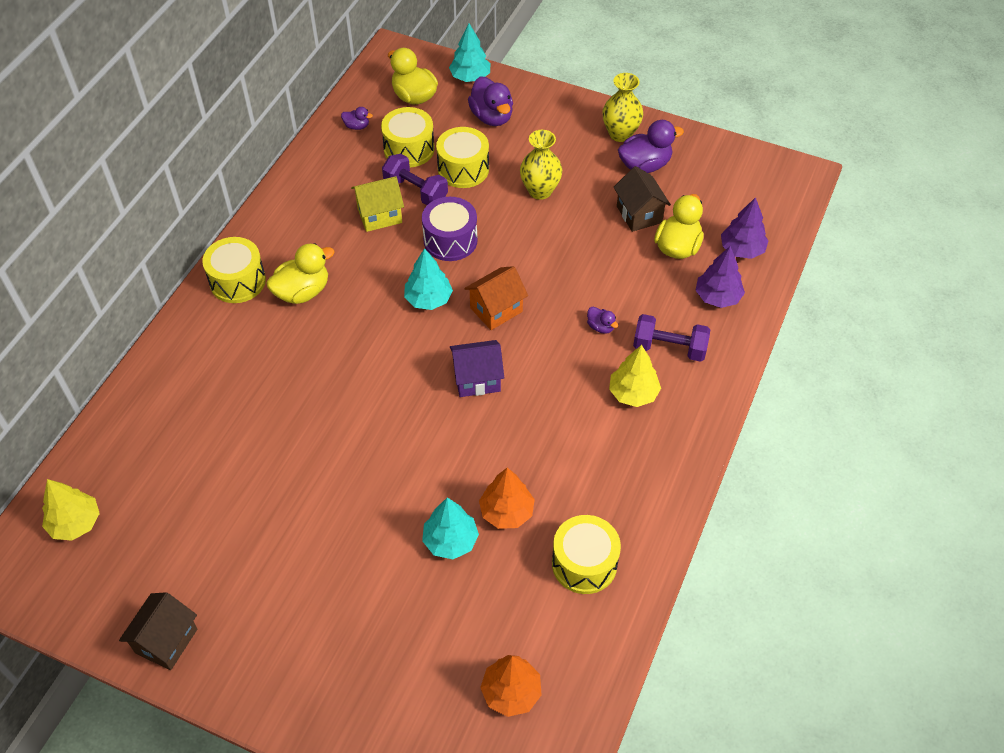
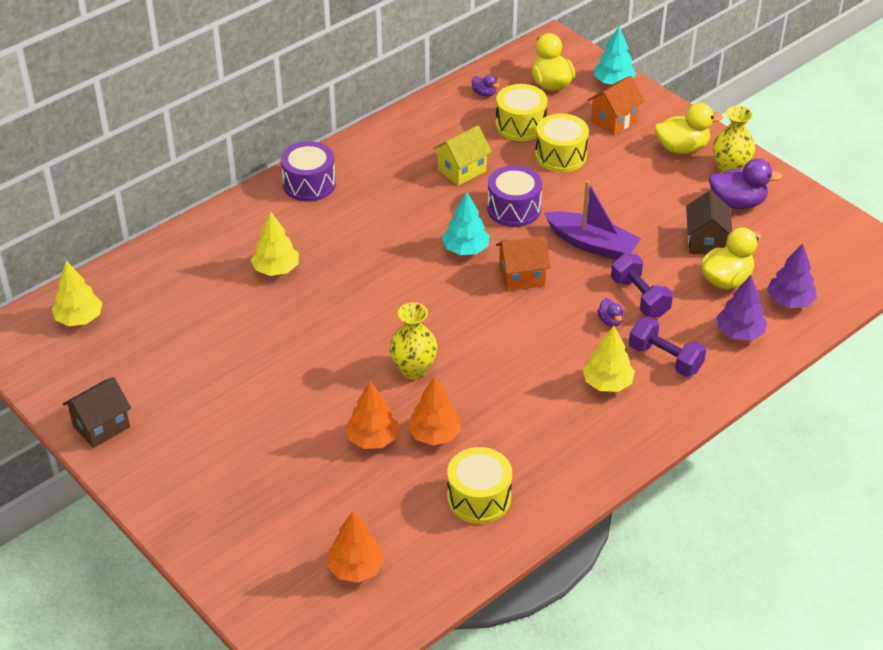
camera: 25 degrees right, 10 degrees down
yellow drum [202,237,266,303] -> purple drum [281,141,336,202]
yellow duck [266,244,335,304] -> yellow duck moved to [655,103,723,154]
yellow house [351,176,404,232] -> yellow house turned 45 degrees counterclockwise [433,125,492,186]
purple dumbbell [382,153,448,205] -> purple dumbbell moved to [611,253,673,317]
turquoise tree [422,498,479,559] -> orange tree [345,381,399,449]
purple house [450,340,504,397] -> none
purple duck [468,76,513,126] -> orange house [588,76,645,135]
yellow vase [520,130,562,200] -> yellow vase moved to [389,302,437,379]
none -> yellow tree [251,211,299,276]
none -> purple boat [544,180,641,260]

